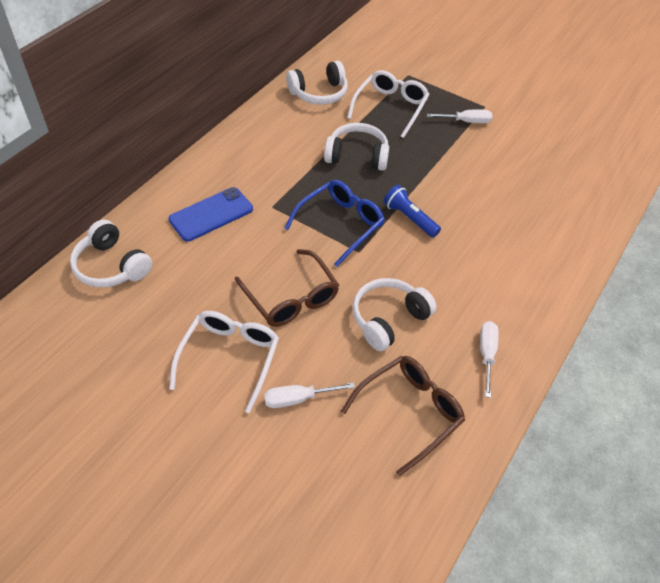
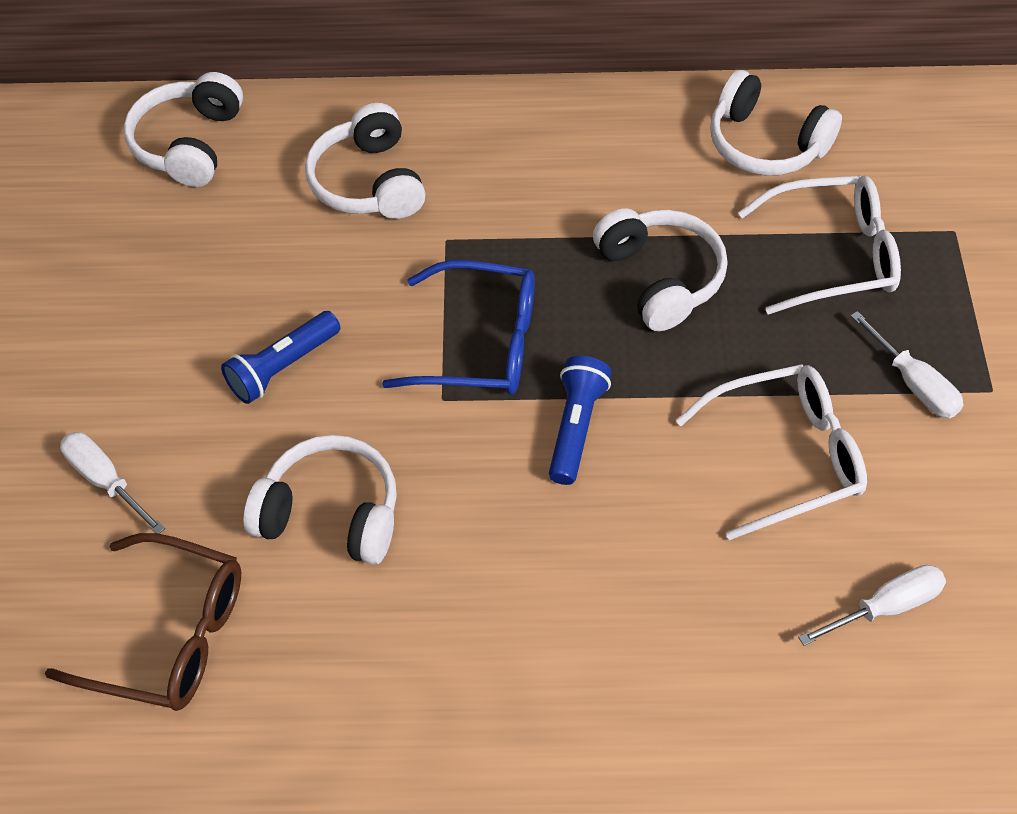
camera: 60 degrees right, 5 degrees up
blue phone [168,187,253,242] -> white headphones [305,103,426,219]
white glasses [169,311,279,413] -> white glasses moved to [676,364,867,540]
brown glasses [235,249,339,327] -> blue flashlight [221,311,341,404]
white screwdriver [480,321,499,398] -> white screwdriver moved to [798,565,946,646]

